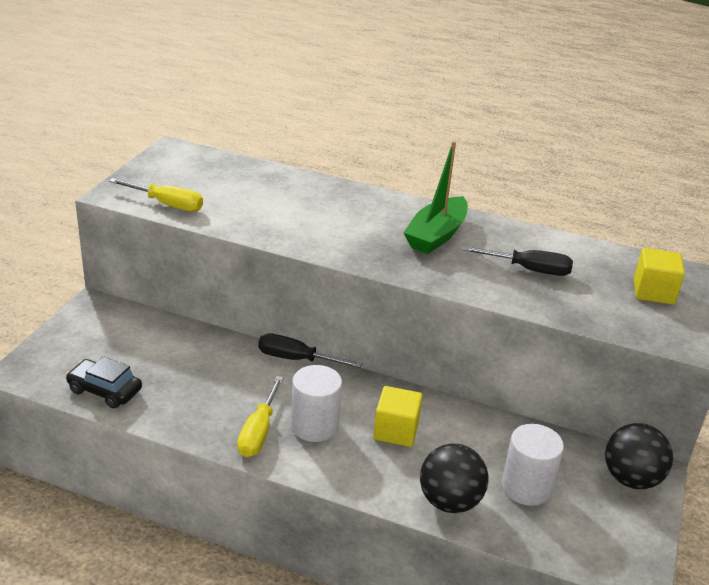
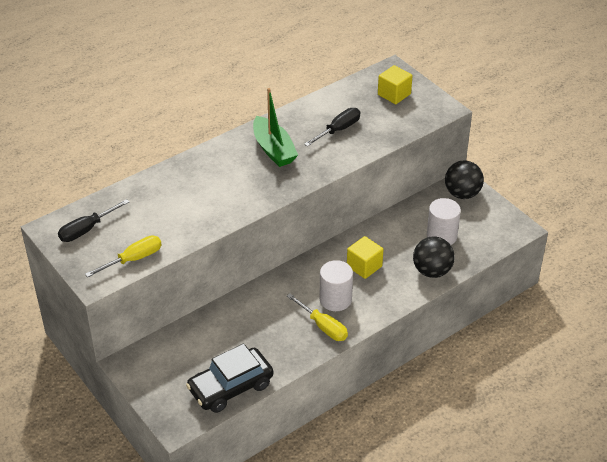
camera: 55 degrees left, 10 degrees up
black car [66,356,142,408] -> black car [186,343,273,413], size x1.55
black screwdriver [258,333,362,368] -> black screwdriver moved to [58,199,129,242]

